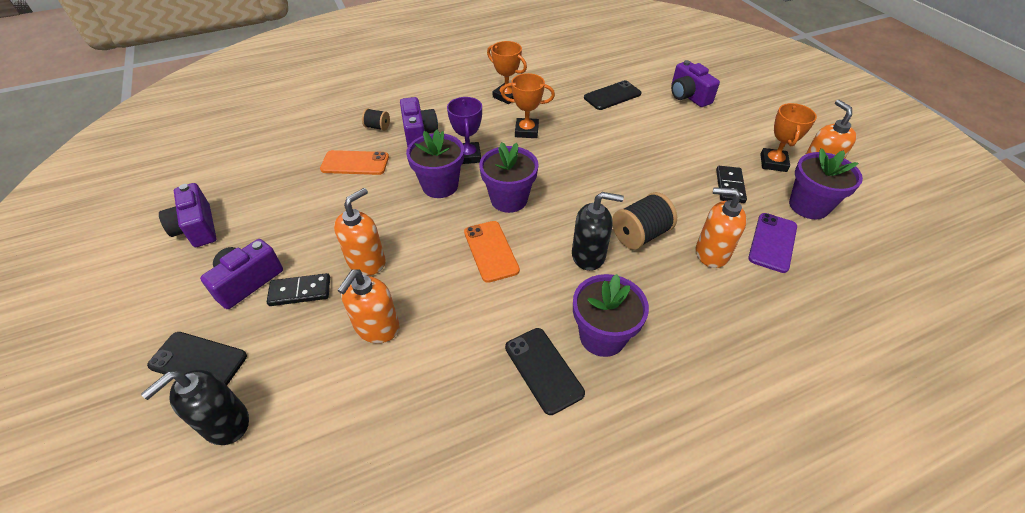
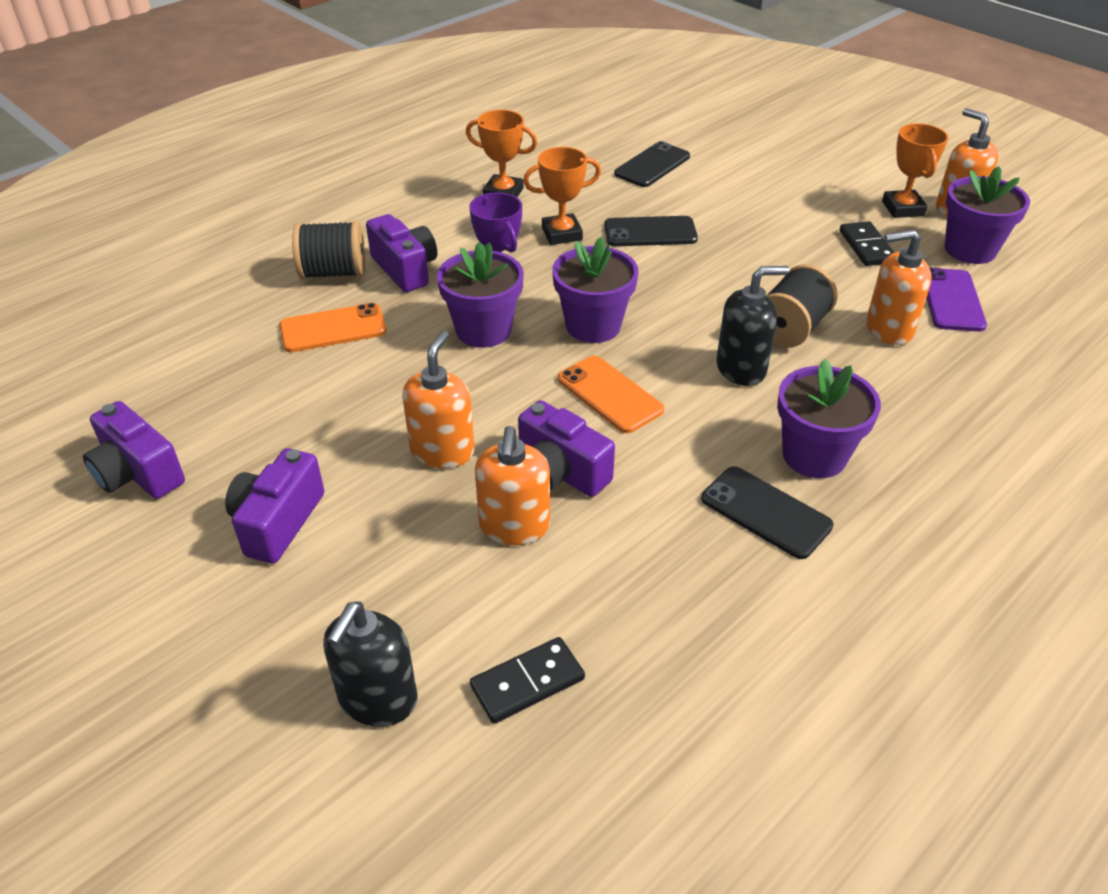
camera: 20 degrees left, 5 degrees down
black phone [147,332,247,385] -> black phone moved to [604,216,698,246]
black domino [267,273,330,306] -> black domino moved to [470,637,585,724]
black spool [362,108,390,131] -> black spool [292,221,365,279], size x1.82
purple camera [671,60,720,107] -> purple camera moved to [518,400,615,497]

